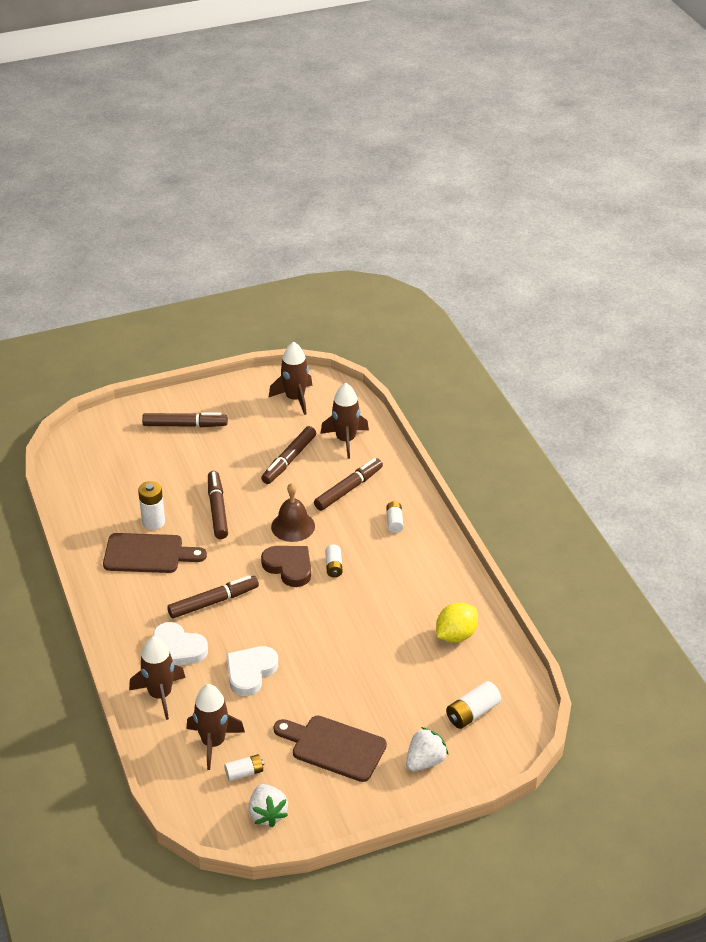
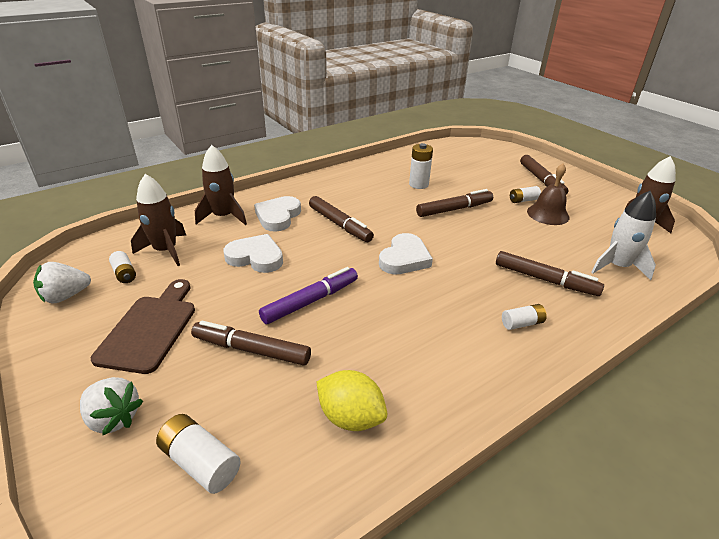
camera: 75 degrees right, 5 degrees down
brown cutting board [103,533,207,573] -> none
brown marker [261,426,316,484] -> brown marker moved to [191,321,311,366]
brown heart [261,546,311,587] -> white heart [379,233,433,275]
brown bell [271,483,315,542] -> brown bell moved to [527,163,569,225]
brown rocket [320,383,369,459] -> white rocket [591,191,656,280]
white battery [325,545,343,577] -> white battery moved to [510,186,541,203]
none -> purple marker [259,267,358,324]

